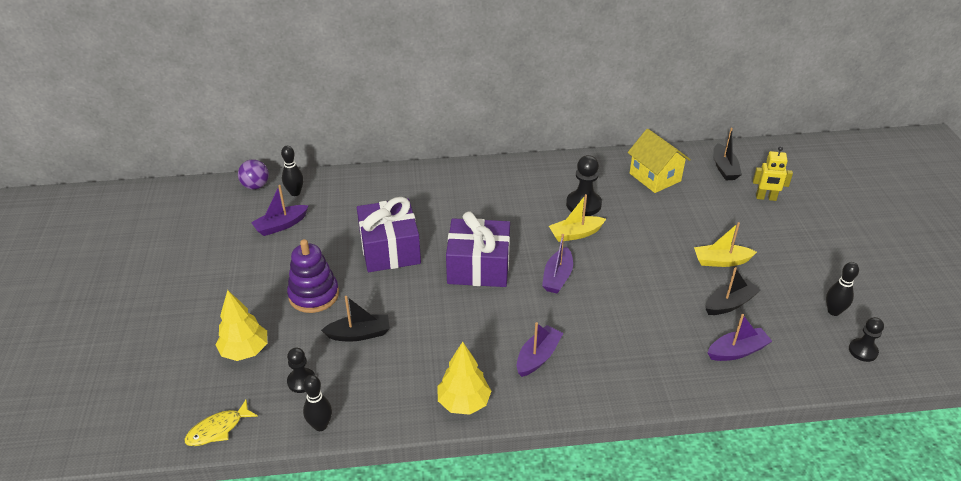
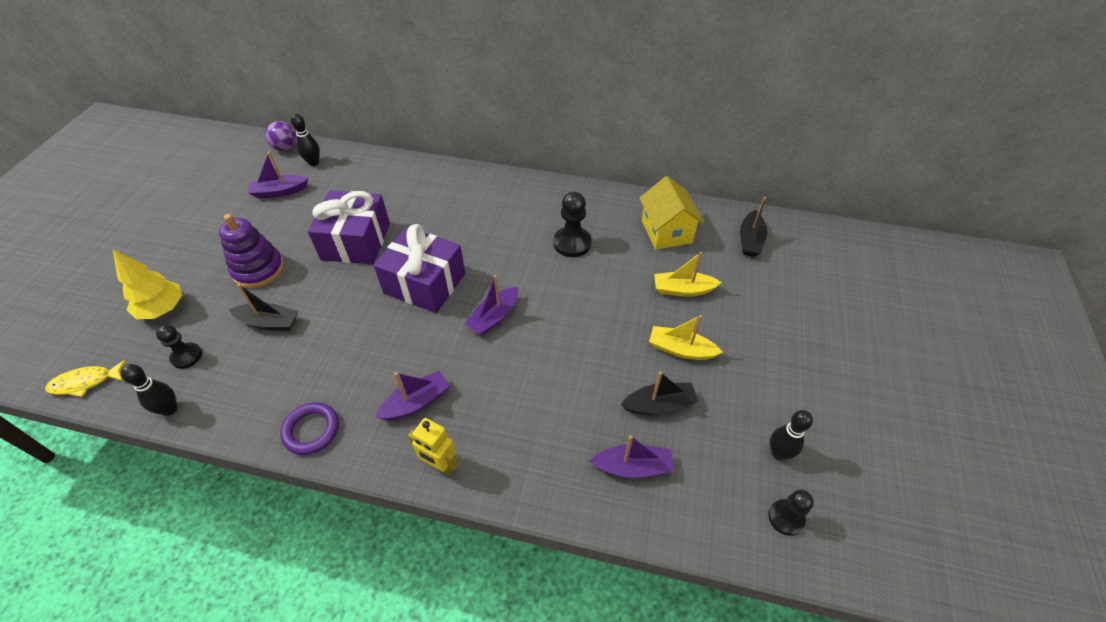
camera: 20 degrees right, 10 degrees up
yellow tree [437,342,491,415] -> purple ring [280,402,339,455]
yellow boat [549,194,606,242] -> yellow boat moved to [654,252,722,297]
yellow robot [753,146,793,201] -> yellow robot moved to [408,418,458,476]

